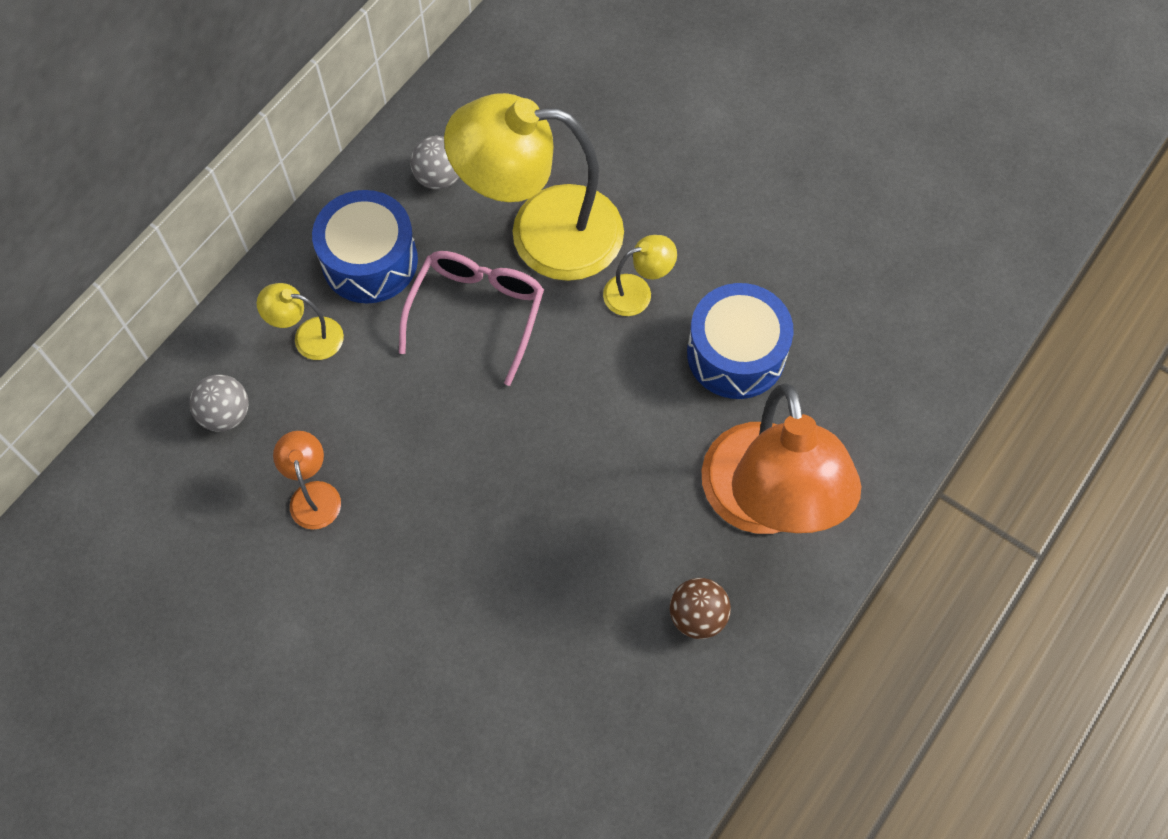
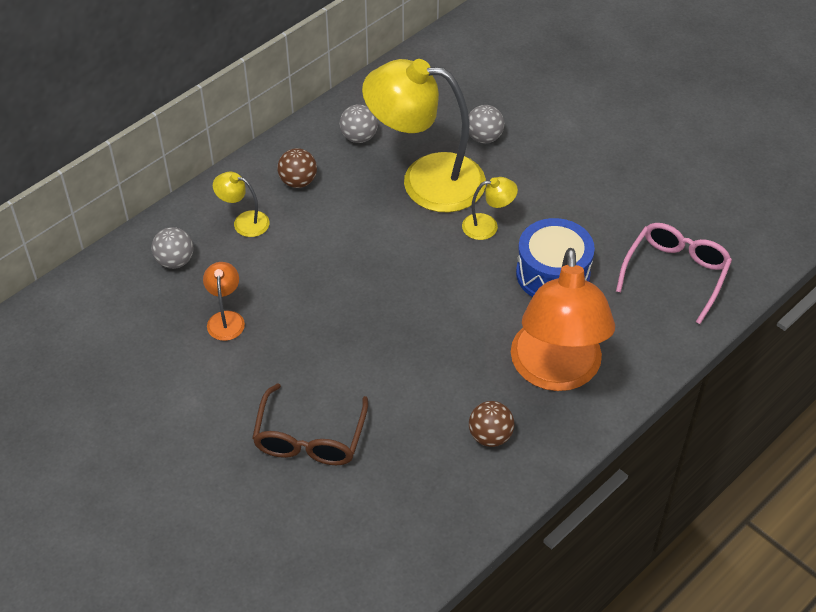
camera: 10 degrees right, 15 degrees down
blue drum [312,190,418,303] -> brown ball [277,148,317,188]
pink glasses [399,251,544,386] -> pink glasses moved to [616,223,732,324]
none -> brown glasses [252,383,368,465]
none -> grey ball [468,105,504,143]

